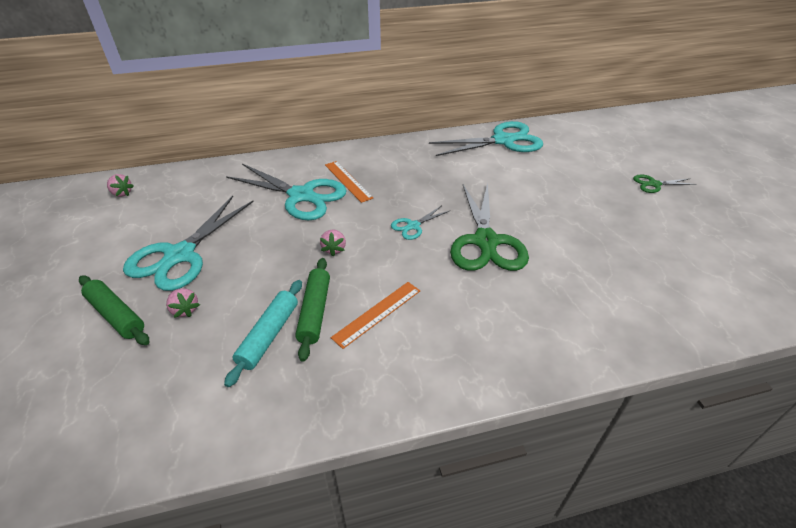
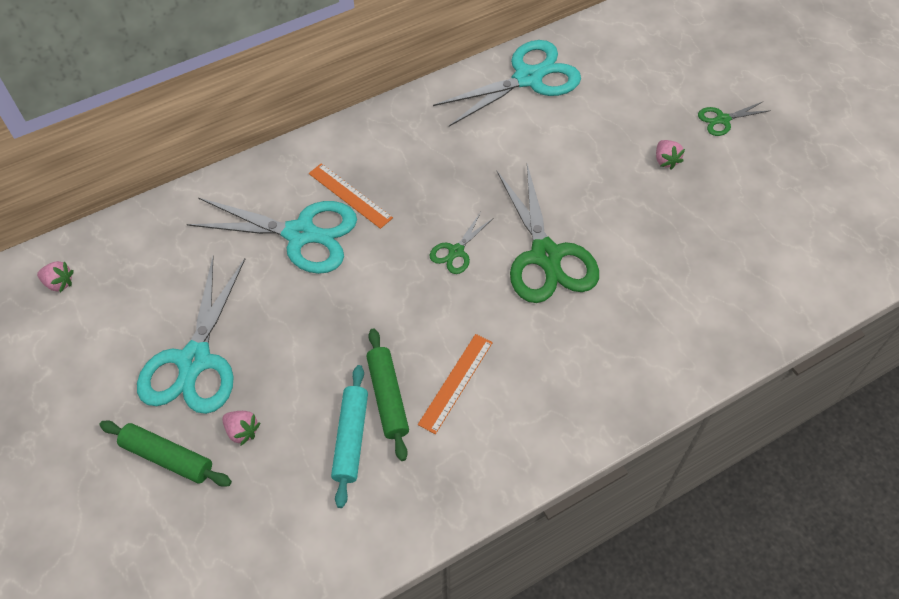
camera: 15 degrees left, 15 degrees up
pink strawberry [320,229,346,256] -> pink strawberry moved to [656,140,685,170]
turquoise scissors [391,206,449,240] -> green scissors [430,212,492,274]

